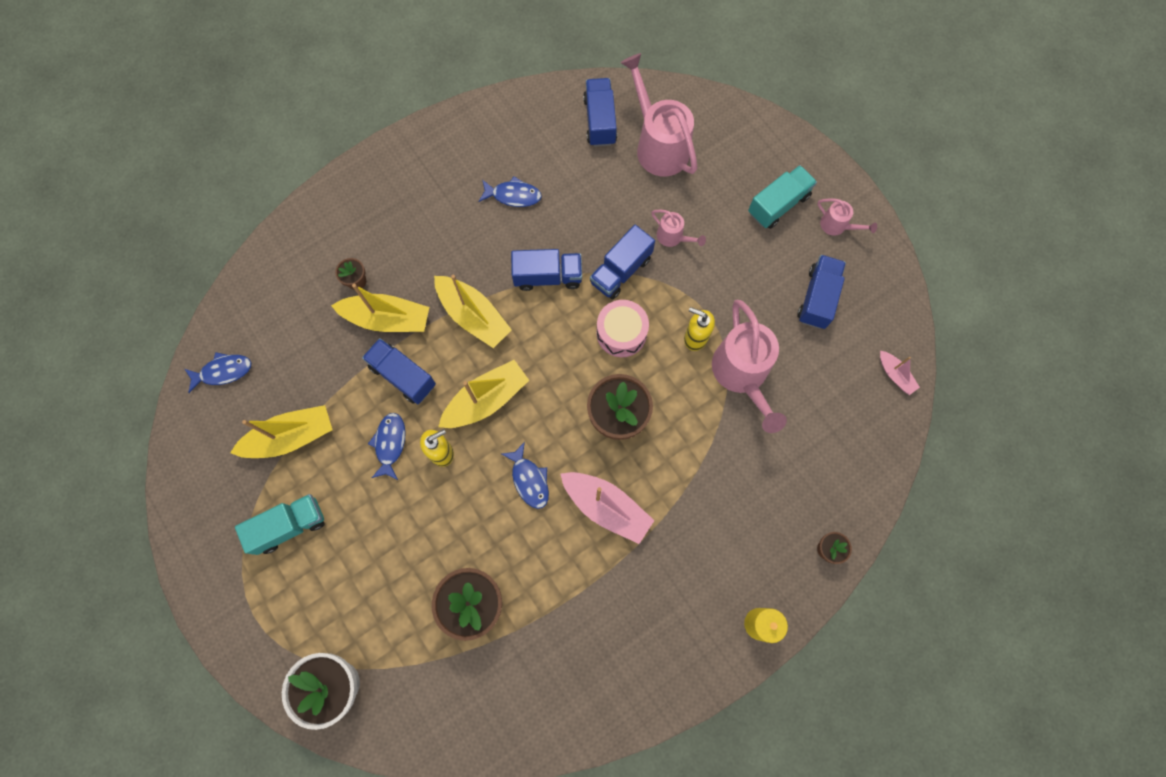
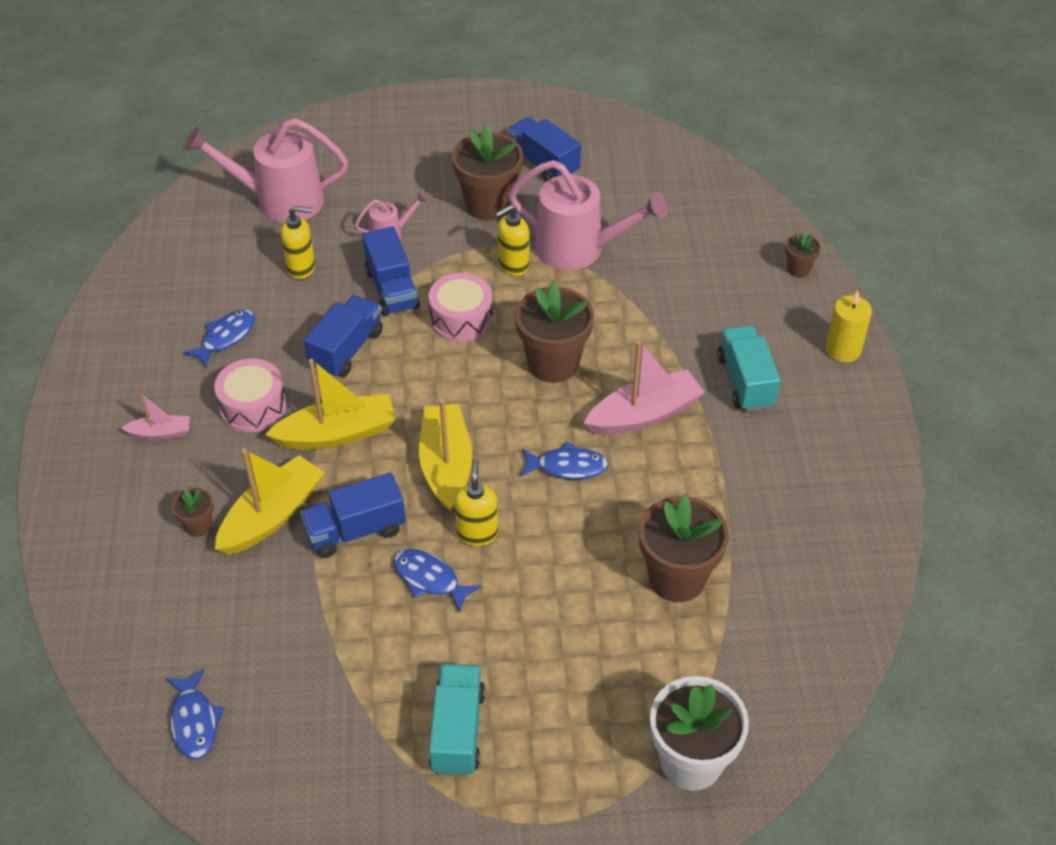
camera: 60 degrees left, 25 degrees down
blue fish [185,352,251,393] -> blue fish turned 150 degrees clockwise [166,669,224,759]
yellow boat [230,405,333,458] -> none
blue truck [583,78,617,147] -> none
turquoise truck [748,165,817,229] -> turquoise truck moved to [717,325,781,411]
pink watering can [817,198,877,236] -> none
pink boat [880,351,920,395] -> pink boat moved to [121,394,190,440]
none -> pink drum [214,359,287,433]
none -> yellow soap dispenser [281,206,315,279]
none -> brown flower pot [452,125,523,221]

